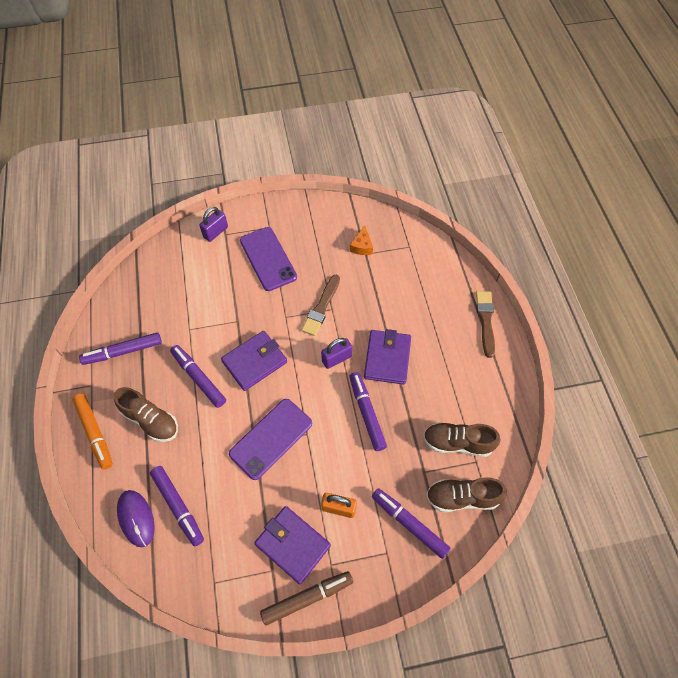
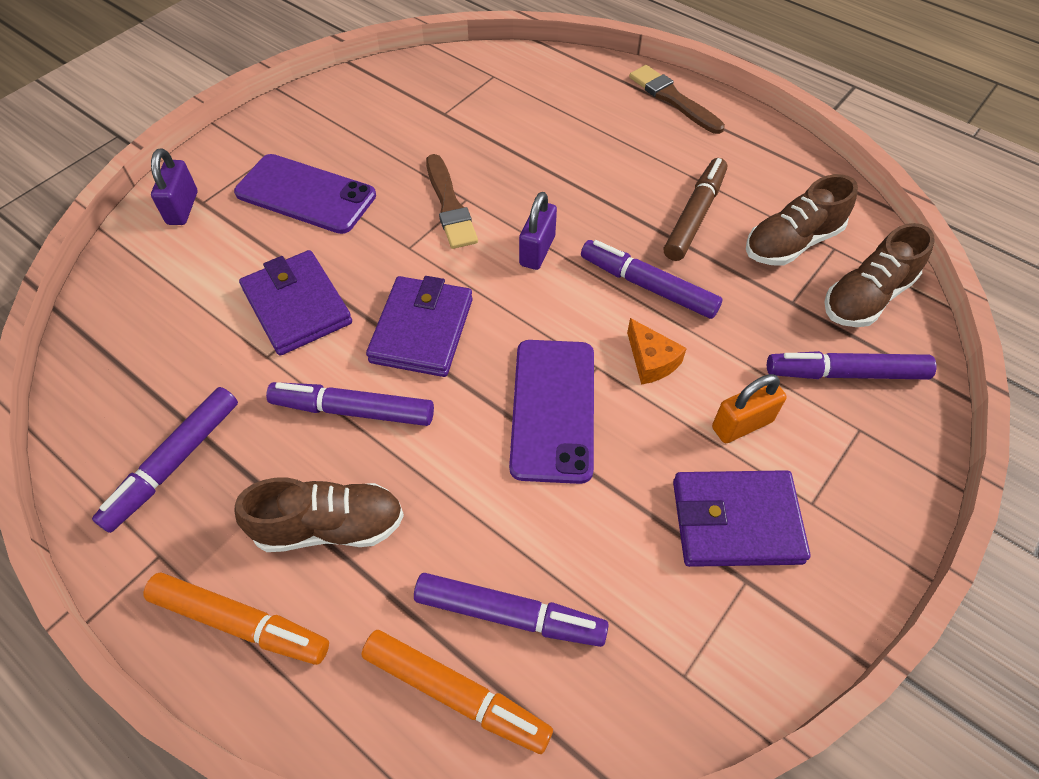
camera: 40 degrees left, 5 degrees down
purple mouse [117,490,155,547] -> orange marker [361,630,553,754]
brown marker [260,571,353,626] -> brown marker moved to [664,158,727,261]
orange cheese [350,225,373,255] -> orange cheese moved to [627,318,687,385]
purple wallet [364,329,411,385] -> purple wallet moved to [239,250,352,356]

